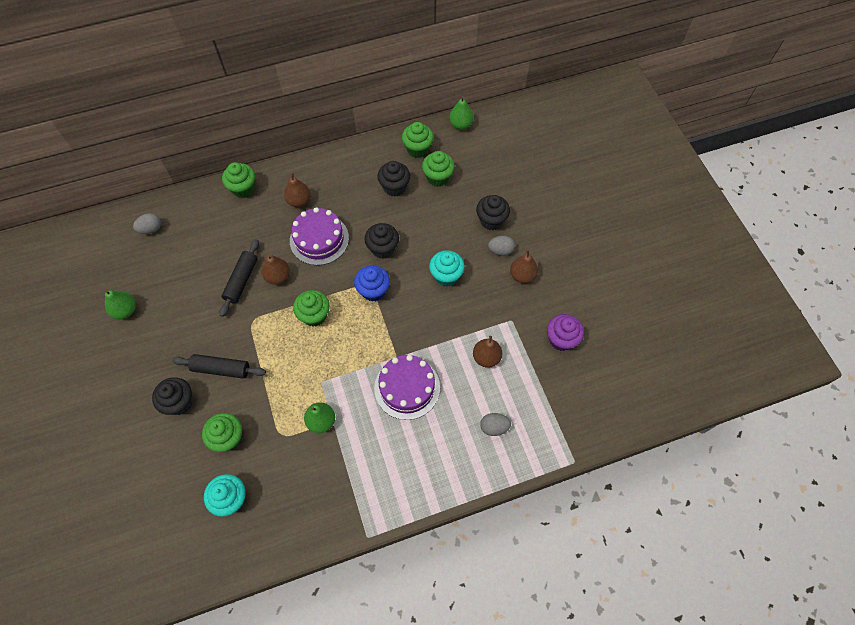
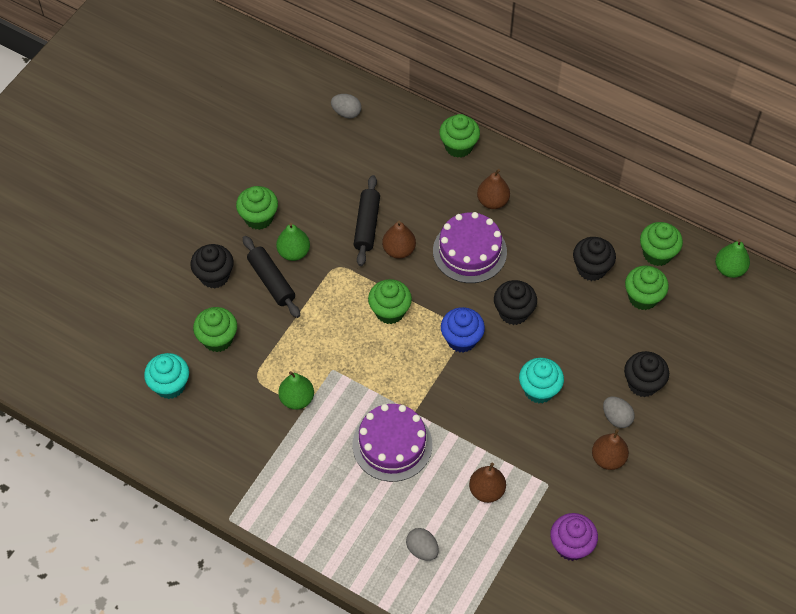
camera: 50 degrees right, 5 degrees down
green pear [105,289,136,319] -> green pear moved to [276,223,310,261]
black rolling pin [220,239,259,317] -> black rolling pin turned 60 degrees counterclockwise [353,175,380,266]
none -> green cupcake [236,186,278,230]

